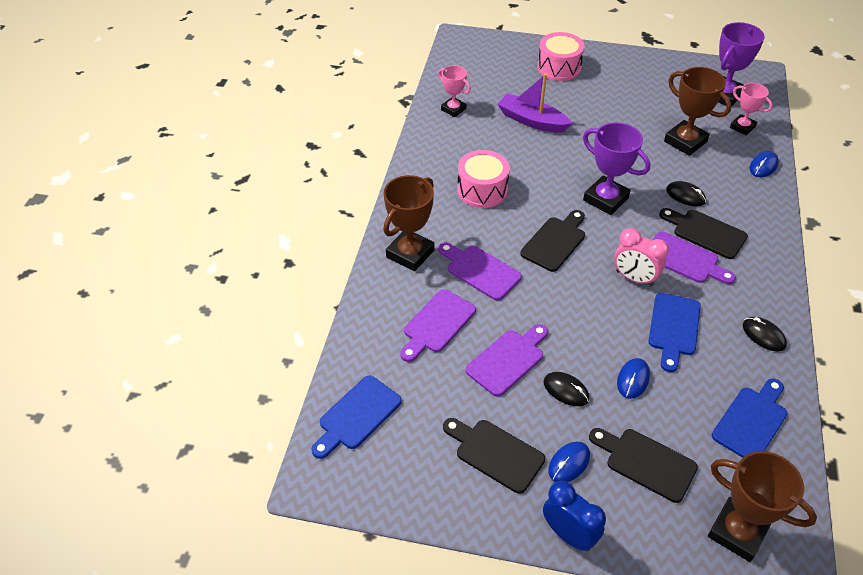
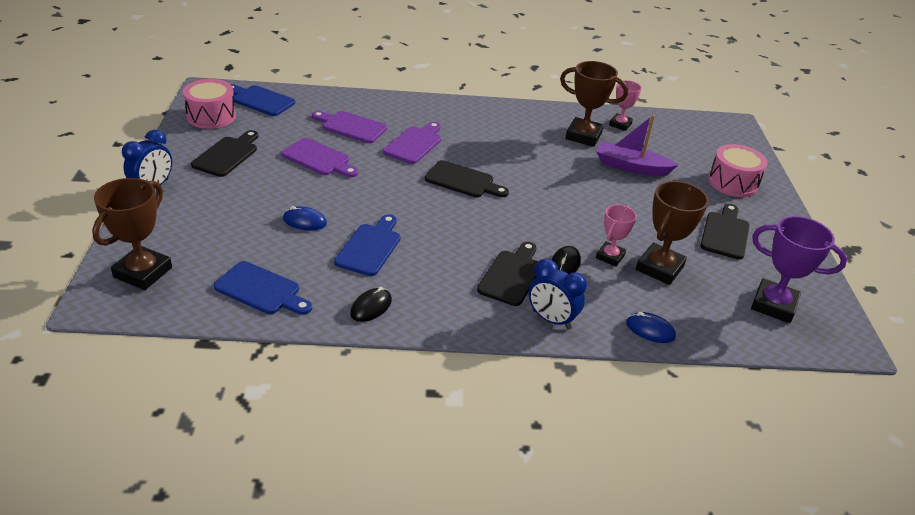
camera: 75 degrees right, 10 degrees down
brown trophy [383,175,434,271] -> brown trophy moved to [560,61,628,147]
pink drum [457,150,510,208] -> pink drum moved to [183,79,236,129]
purple boat [497,74,572,133] -> purple boat turned 90 degrees counterclockwise [596,115,678,176]
black mouse [544,372,589,406] -> none
blue mouse [548,442,590,482] -> none
purple trophy [583,122,650,215] -> none
black cutting board [589,428,698,503] -> black cutting board moved to [700,204,750,260]
pink clock [614,228,669,286] -> none
blue cutting board [649,293,701,372] -> blue cutting board turned 105 degrees clockwise [334,214,400,276]
purple cutting board [653,231,736,284] -> none
pink trophy [730,83,773,135] -> pink trophy moved to [596,205,637,267]
none -> blue clock [528,259,587,330]

